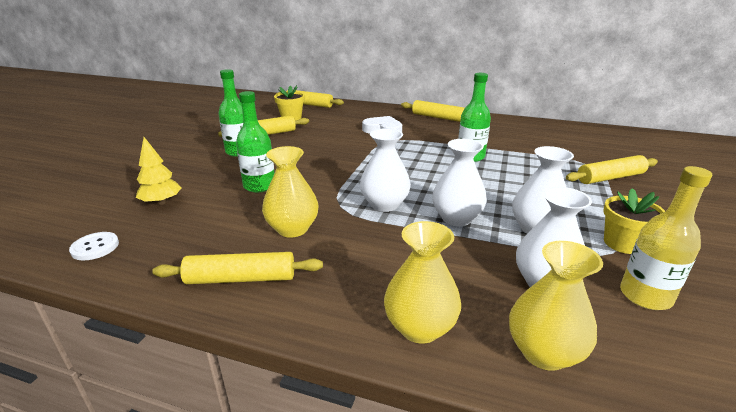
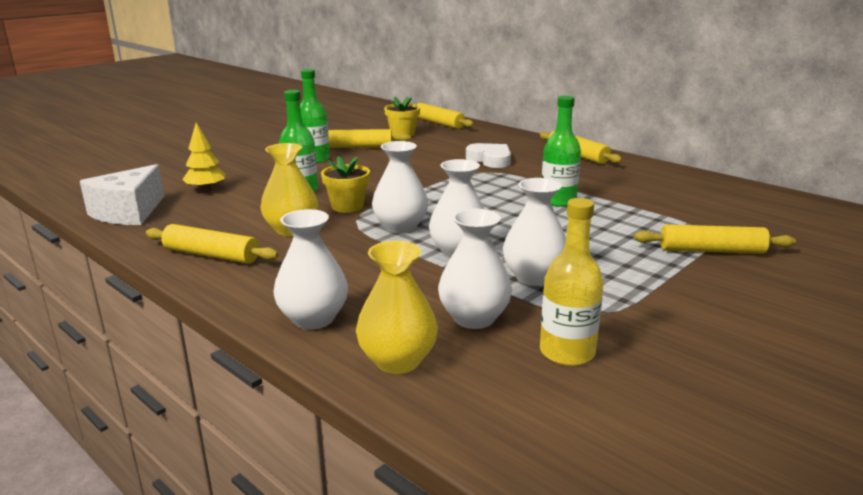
camera: 25 degrees right, 5 degrees down
white button [69,232,119,260] -> white cheese [80,164,164,225]
yellow vase [384,221,461,344] -> white vase [273,209,348,330]
yellow flower pot [603,188,665,254] -> yellow flower pot moved to [321,156,370,213]

